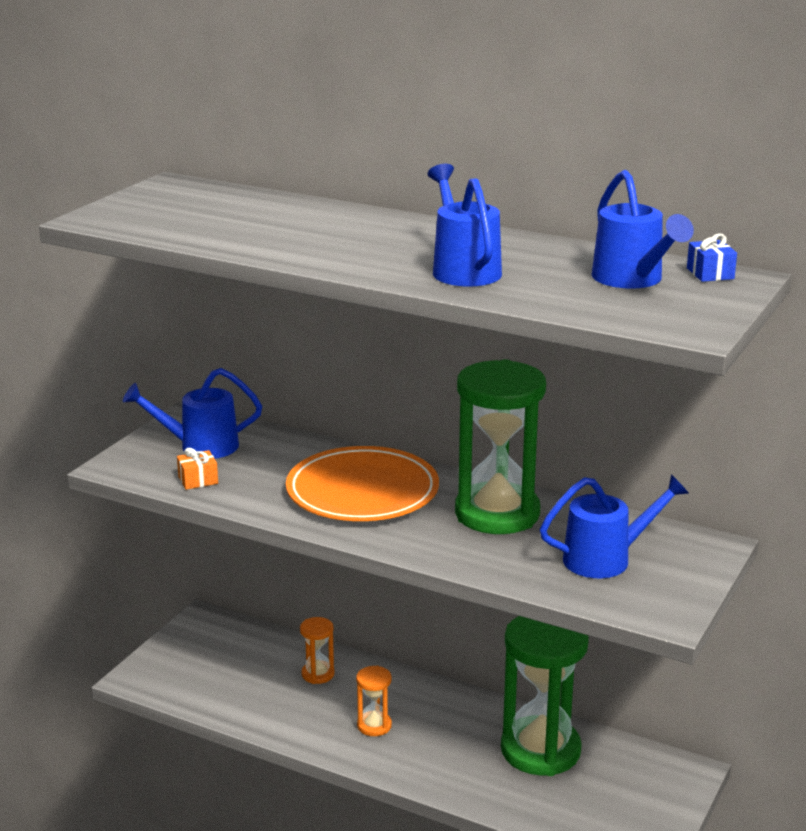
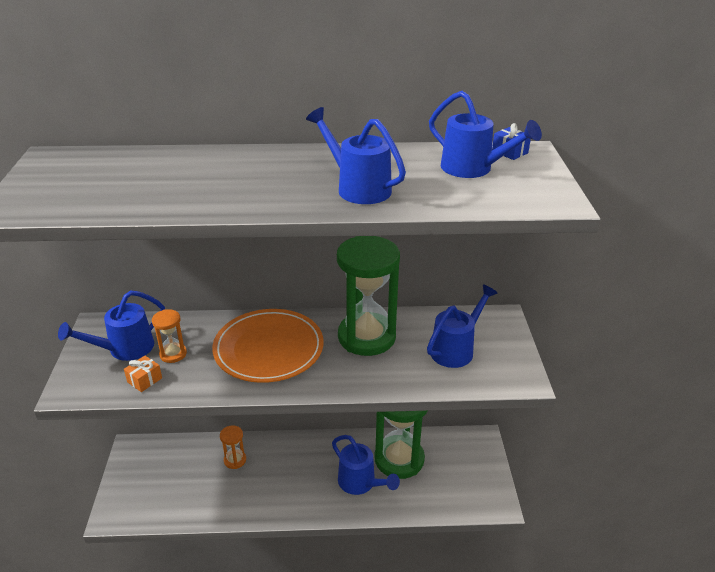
camera: 30 degrees left, 10 degrees up
orange hourglass [356,666,392,736] -> orange hourglass moved to [152,309,187,363]
none -> blue watering can [332,435,400,495]

